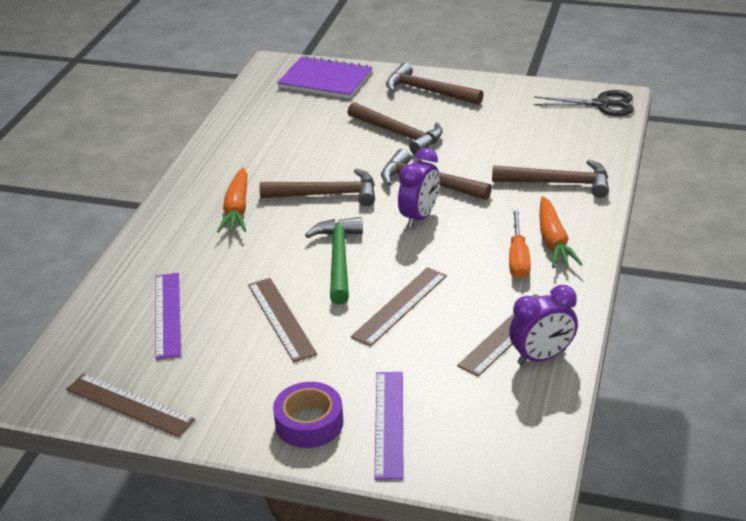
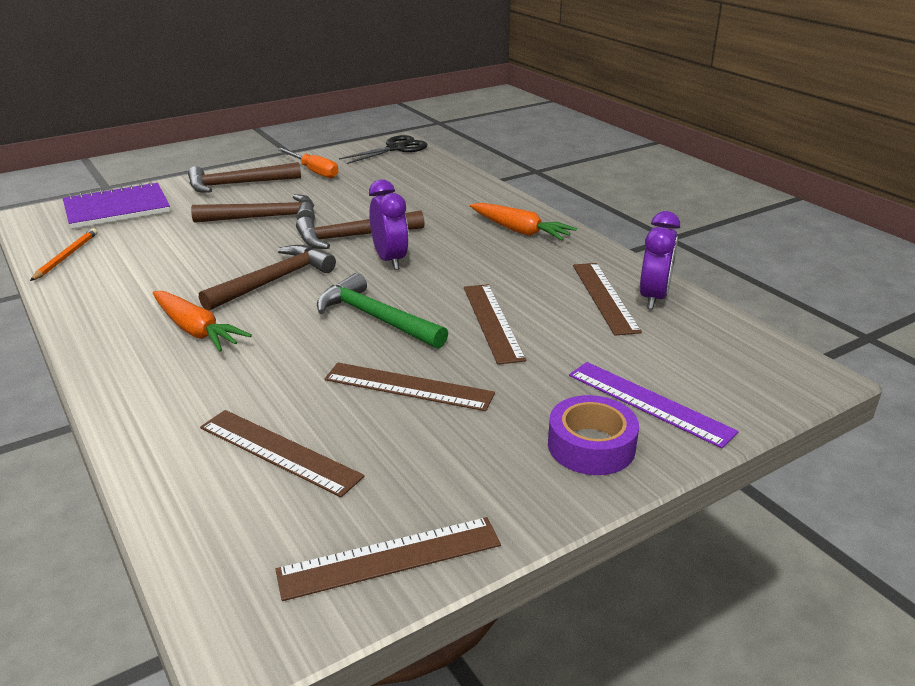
camera: 50 degrees left, 5 degrees down
purple ruler [155,273,181,360] -> brown ruler [200,410,365,497]
brown hammer [492,160,609,198] -> none
orange screwdriver [509,208,531,279] -> orange screwdriver moved to [277,148,339,178]
none -> orange pencil [30,228,97,281]

